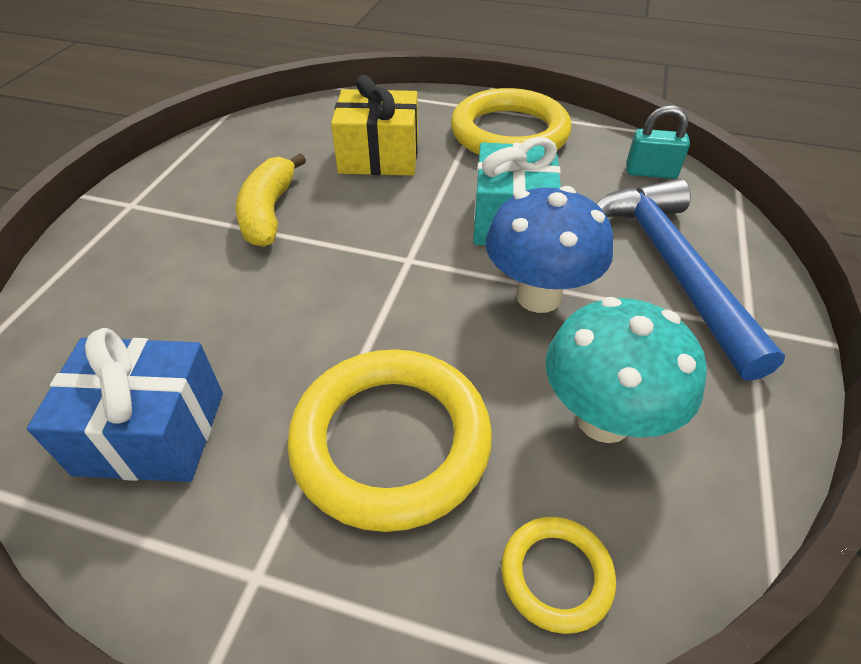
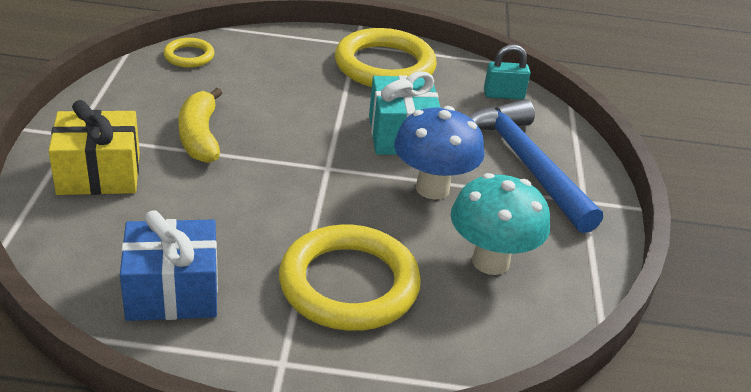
camera: 15 degrees left, 10 degrees down
yellow gift [331,75,418,176] -> yellow gift moved to [48,100,140,195]
yellow ring [501,517,616,634] -> yellow ring moved to [163,38,215,68]

